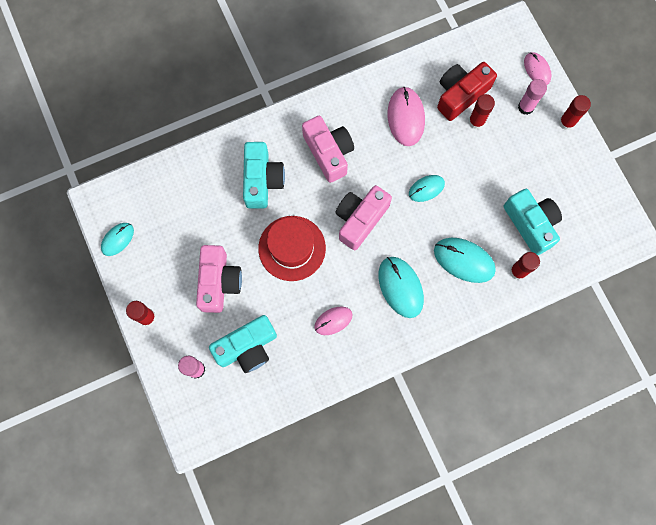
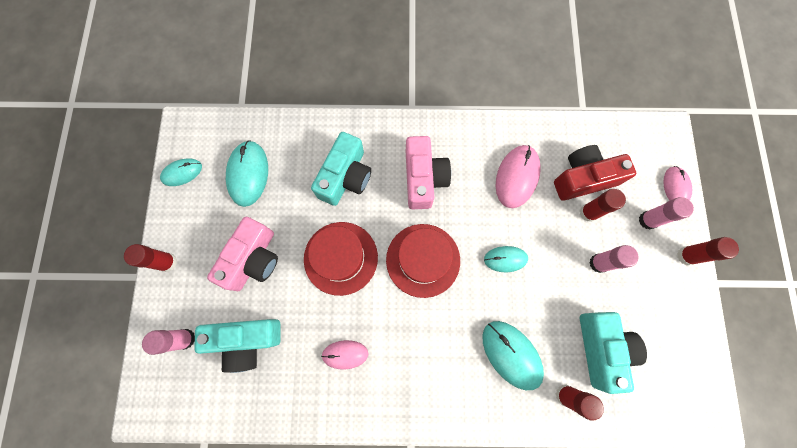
camera: 25 degrees right, 0 degrees up
pink camera [335,185,392,250] -> red hat [386,224,460,298]
turquoise mouse [378,257,424,318] -> turquoise mouse moved to [226,140,268,207]
none -> pink glue stick [589,245,639,273]

